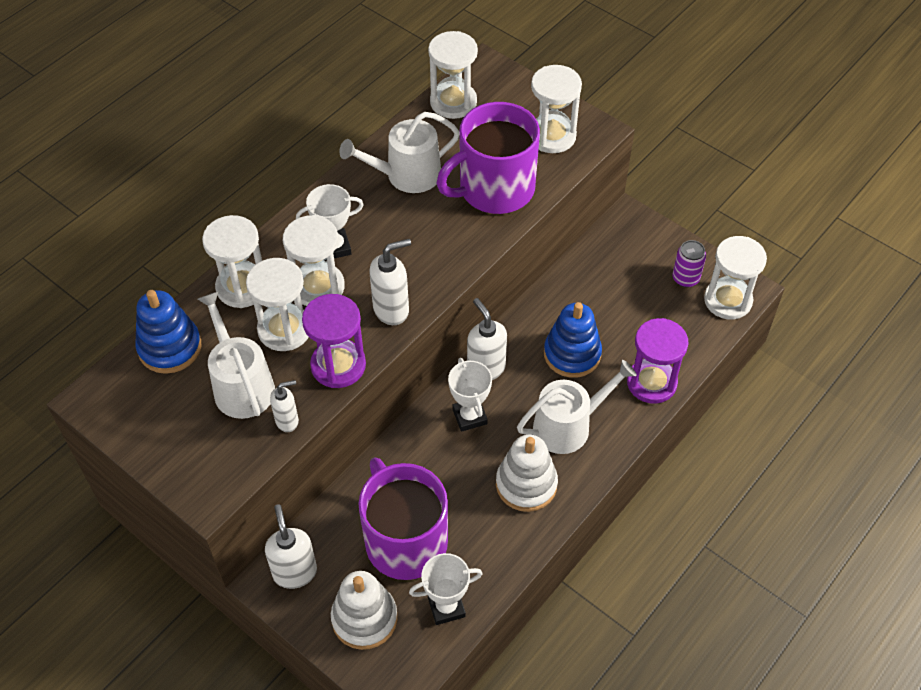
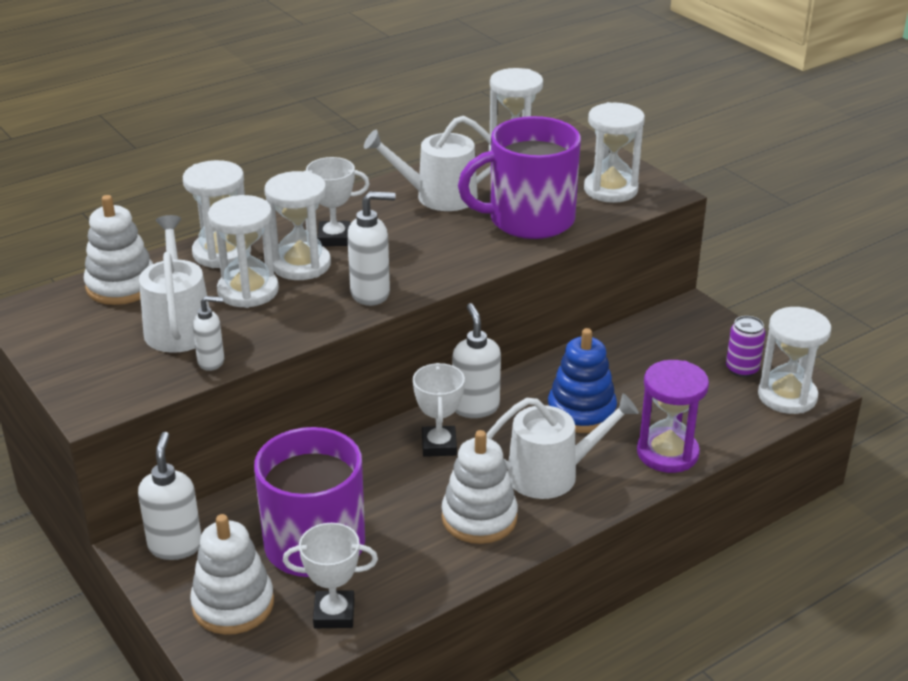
camera: 15 degrees right, 20 degrees down
blue stacking toy [135,290,201,374] -> white stacking toy [84,195,153,305]
purple hourglass [302,294,366,388] -> none

